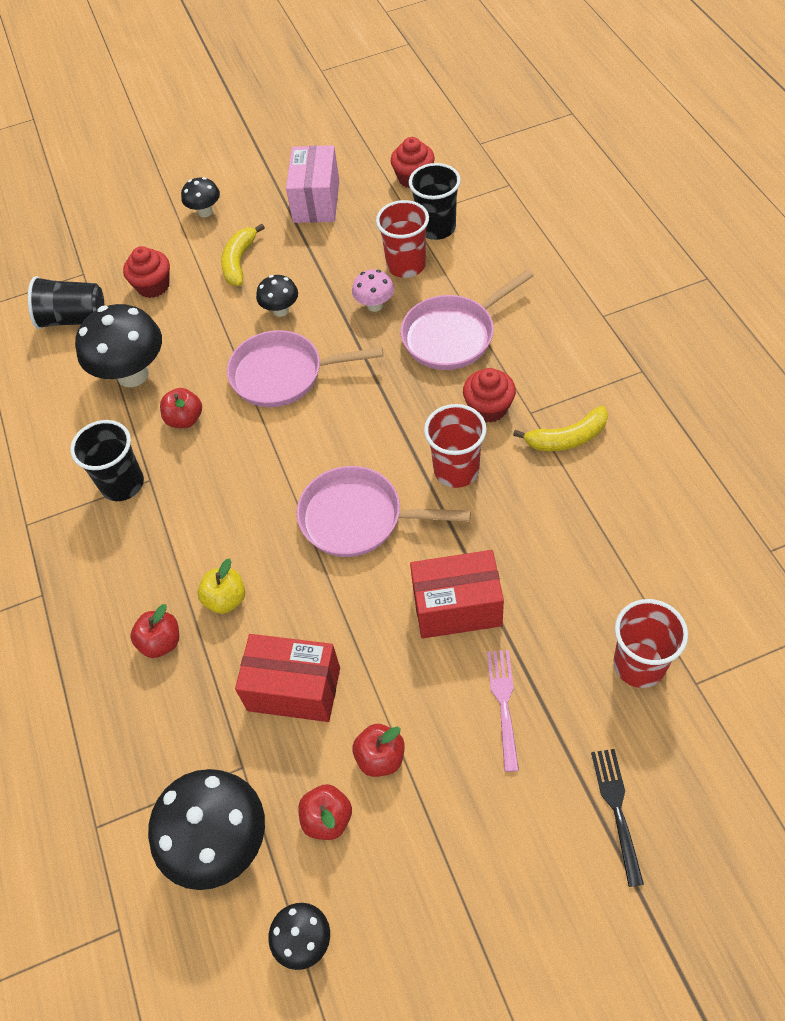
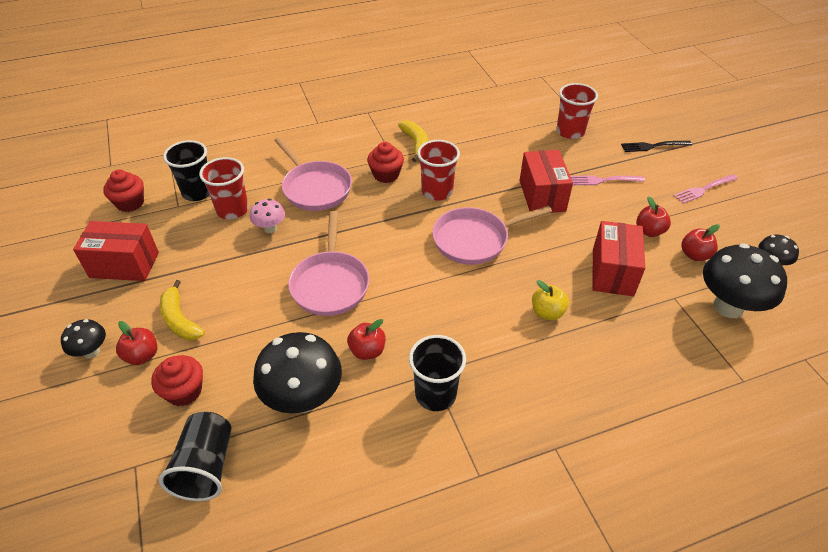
camera: 95 degrees left, 10 degrees down
red apple [130,604,179,658] -> red apple moved to [116,321,157,365]
yellow banana [221,224,265,286] -> yellow banana turned 45 degrees clockwise [160,280,205,340]
black mushroom [256,275,298,317] -> none
pink box [286,145,339,223] -> red box [73,221,159,281]
pink pan [297,466,471,557] -> pink pan turned 60 degrees clockwise [432,206,552,265]
none -> pink fork [674,174,738,204]

